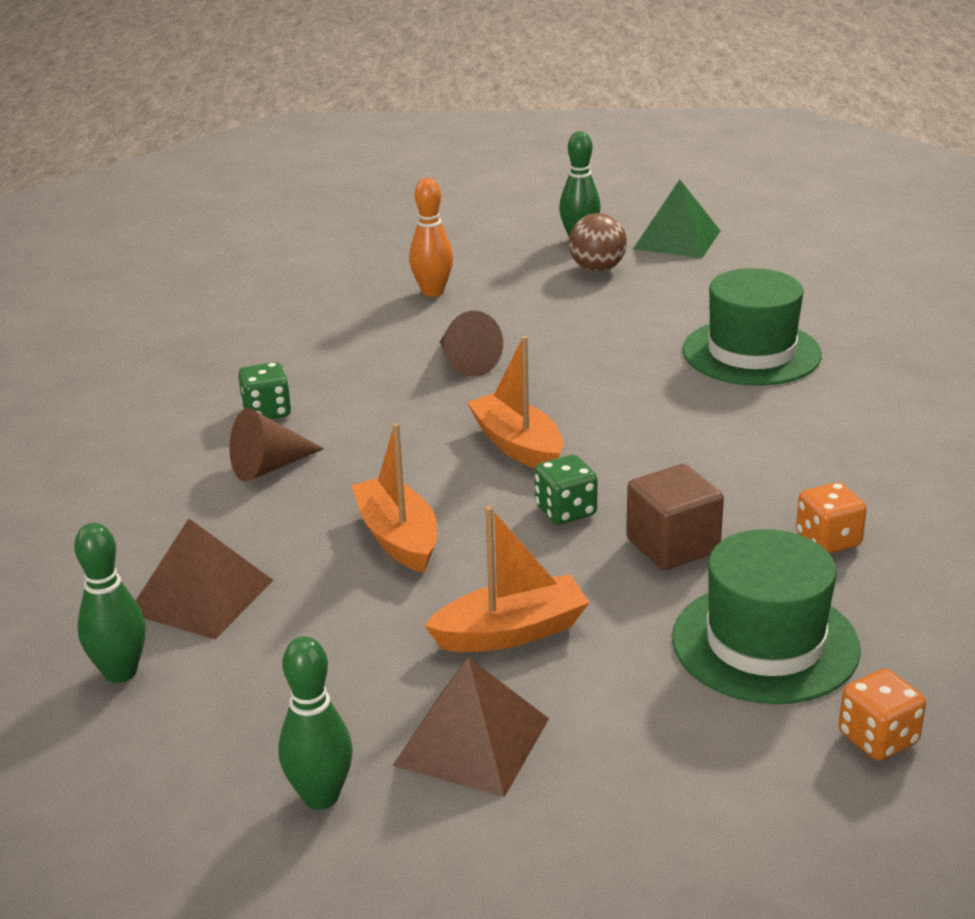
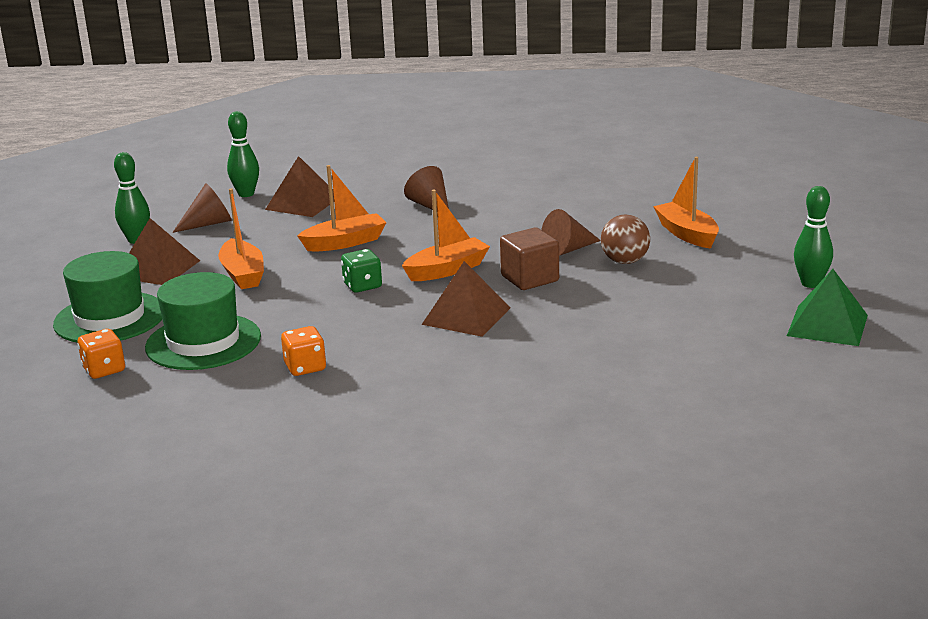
camera: 90 degrees right, 5 degrees down
green dice [238,362,291,419] -> none
orange bowling pin [409,178,453,297] -> orange boat [653,157,719,249]
brown ball [569,213,627,272] -> brown ball moved to [601,215,650,264]
brown cube [626,464,724,570] -> brown cube moved to [500,227,559,290]
green hat [682,268,822,386] -> green hat moved to [53,251,162,343]
none -> brown cone [172,183,232,233]
none -> brown pyramid [422,261,511,337]

